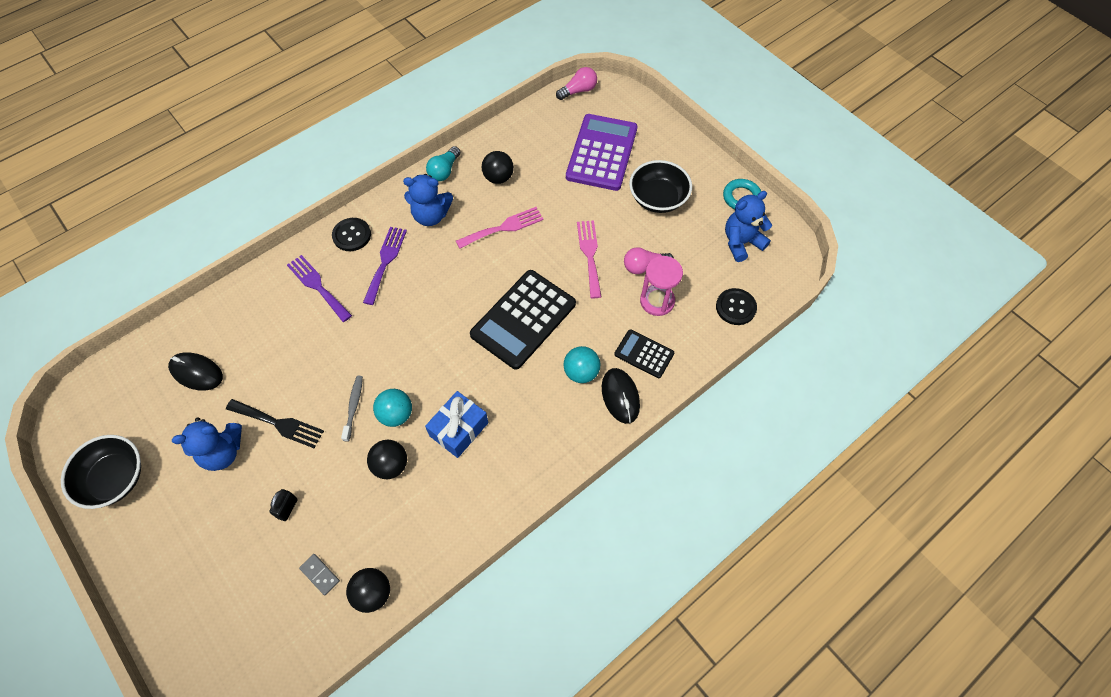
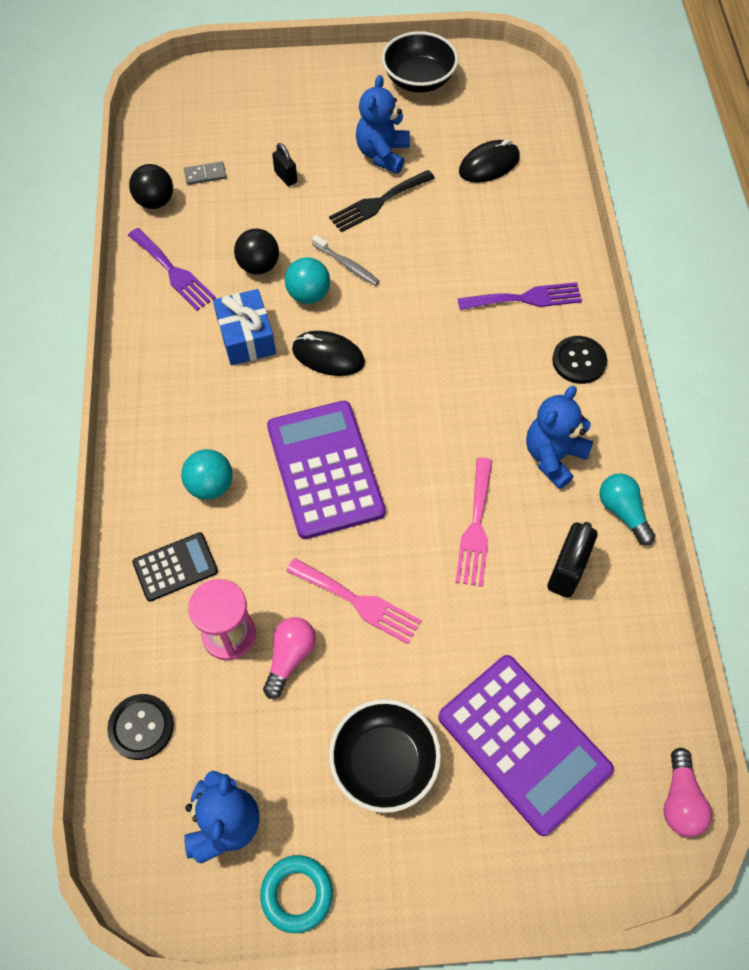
camera: 125 degrees right, 0 degrees up
purple fork [363,227,407,305] -> purple fork moved to [128,228,216,311]
black calculator [470,270,576,370] -> purple calculator [267,400,385,539]
black ball [482,151,514,184] -> black padlock [547,522,597,598]
black mouse [602,368,640,424] -> black mouse moved to [292,331,365,376]

